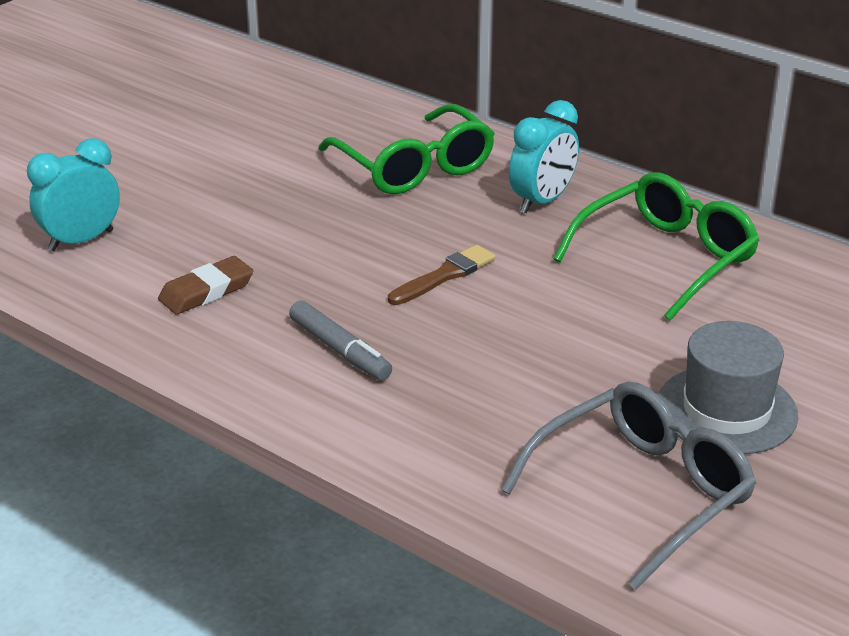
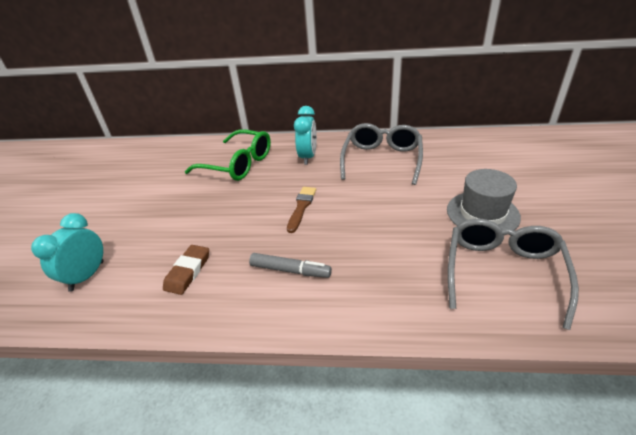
camera: 30 degrees left, 5 degrees up
green glasses [554,172,760,320] -> grey glasses [340,123,423,185]

